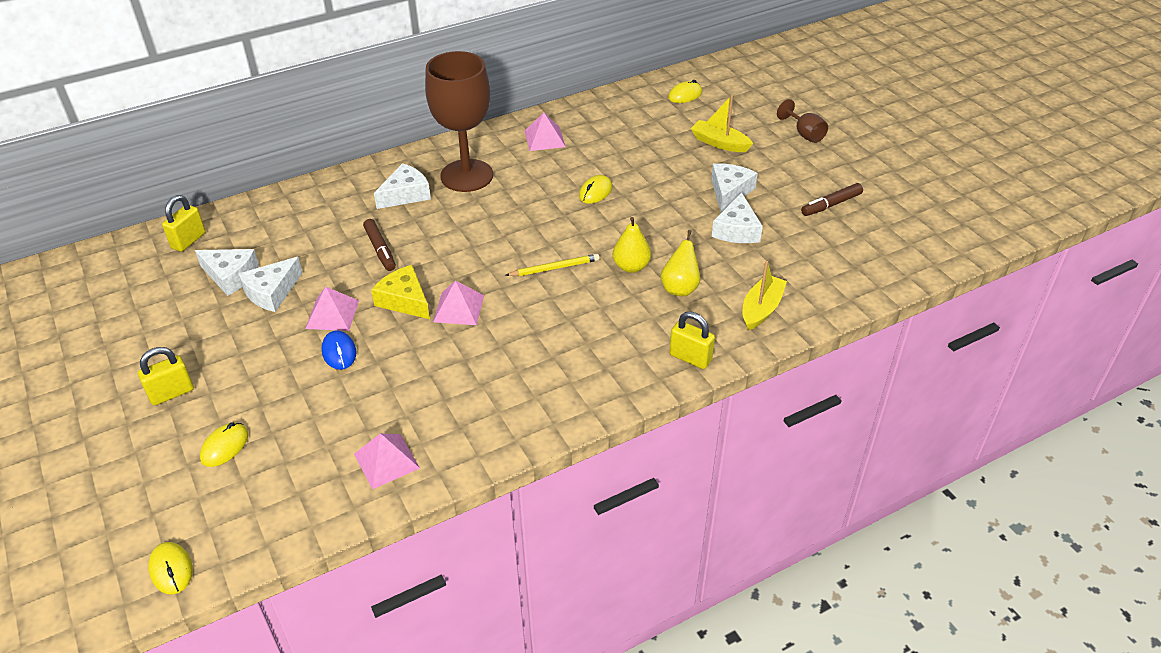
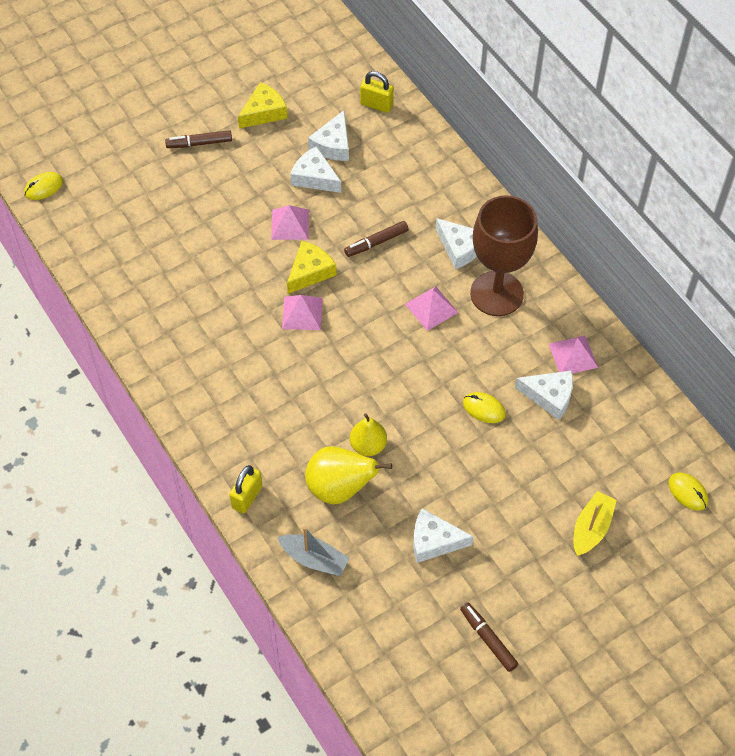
camera: 85 degrees right, 15 degrees up
yellow padlock [138,347,194,406] -> brown marker [165,130,232,148]
yellow mouse [200,422,248,467] -> none
blue mouse [322,330,356,370] -> none
pink pyramid [354,433,420,489] -> pink pyramid moved to [405,286,458,331]
yellow pencil [505,254,600,276] -> none
yellow pear [661,230,700,296] -> yellow pear [305,446,392,504], size x1.52
white cheese [711,163,758,212] -> white cheese moved to [515,370,573,420]
yellow boat [743,261,787,330] -> grey boat [277,527,350,576]
brown goblet [777,99,828,143] -> none
none -> yellow cheese [238,82,288,128]

